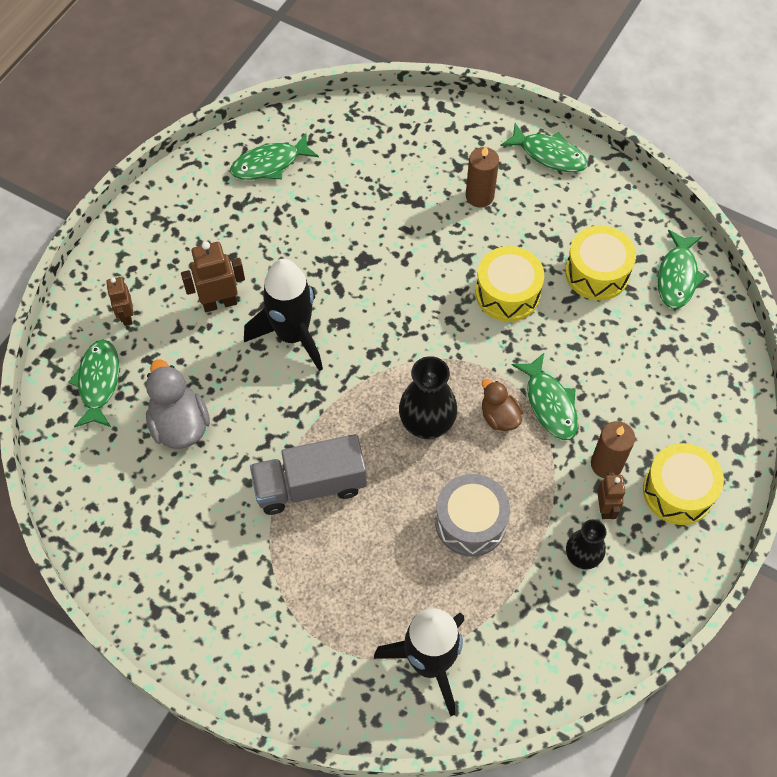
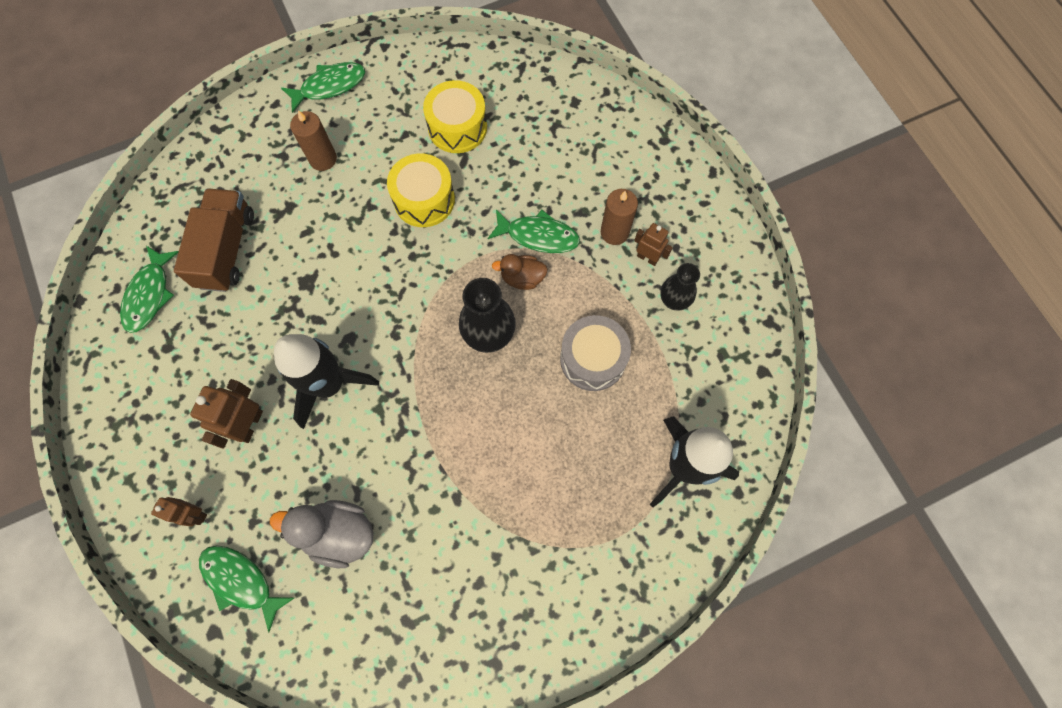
camera: 55 degrees left, 10 degrees up
grey truck [250,434,367,515] -> none
yellow drum [643,443,724,525] -> none
green fish [658,230,707,309] -> none
none -> brown truck [174,188,254,292]

